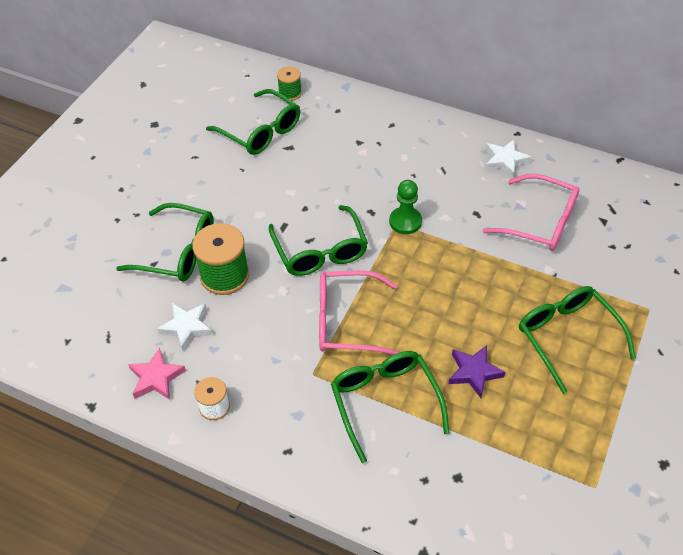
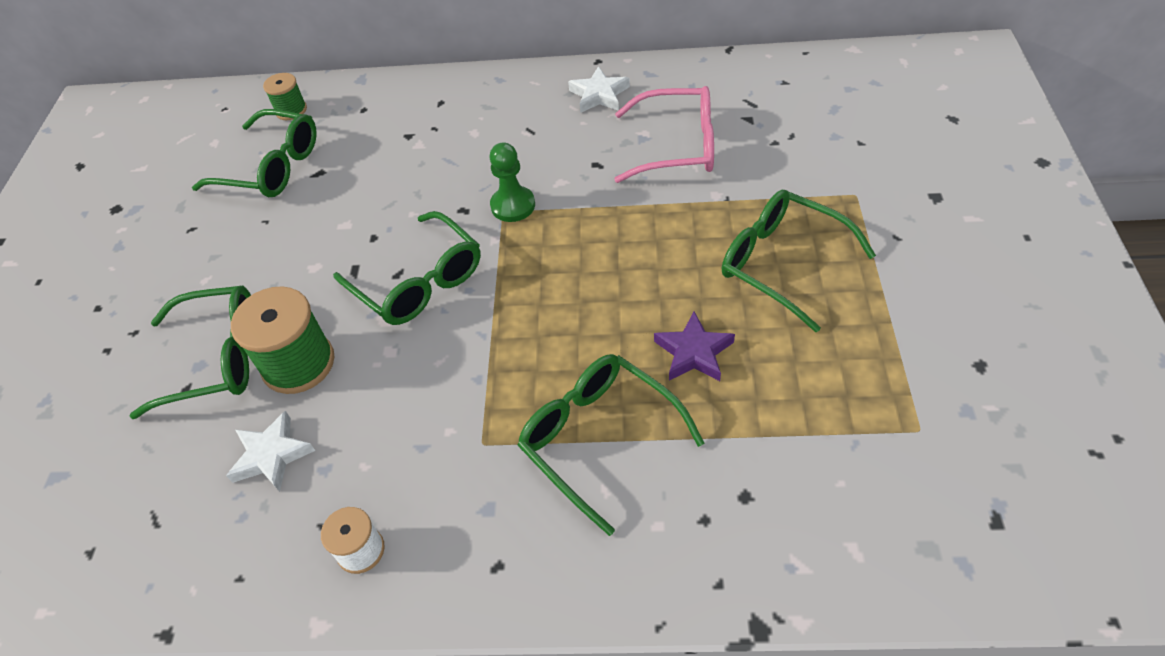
camera: 20 degrees left, 0 degrees up
pink star [128,348,186,400] -> none
pink glasses [319,270,401,355] -> none

